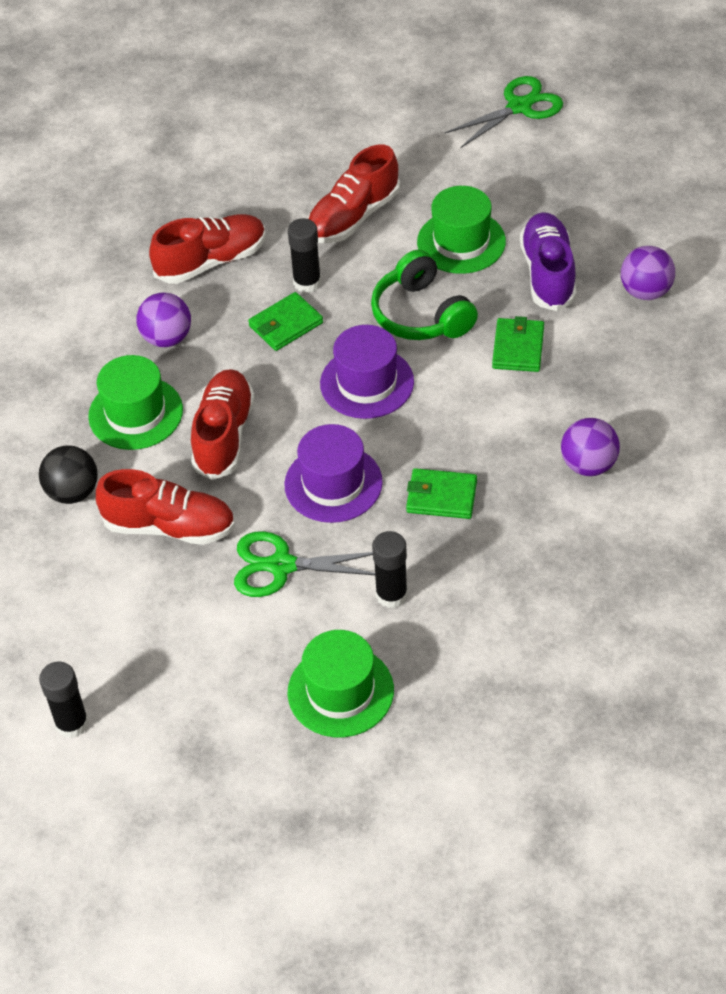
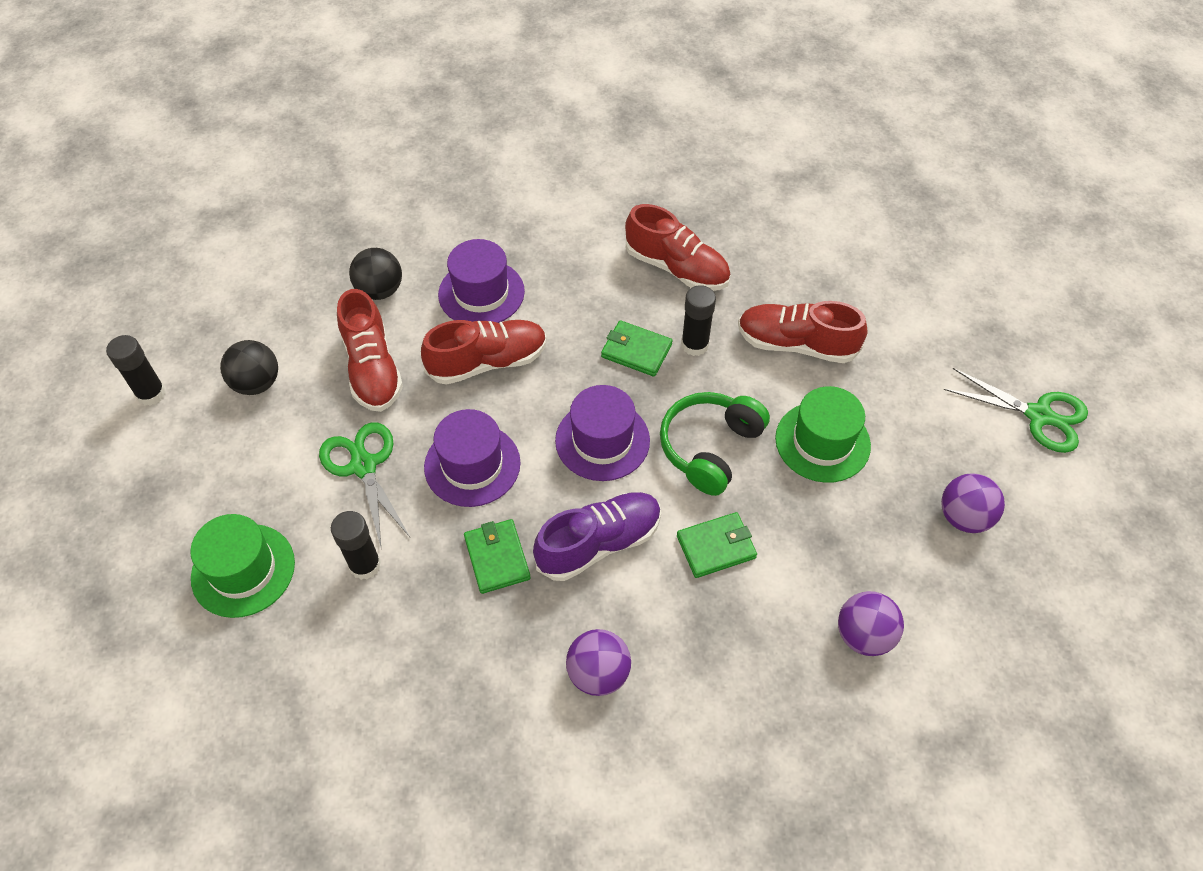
camera: 60 degrees right, 5 degrees up
green hat [88,355,183,450] -> purple hat [438,239,525,323]
purple ball [136,292,191,347] -> purple ball moved to [941,473,1005,533]
purple shoe [520,212,576,311] -> purple shoe moved to [533,492,661,581]
none -> black ball [220,340,278,395]

